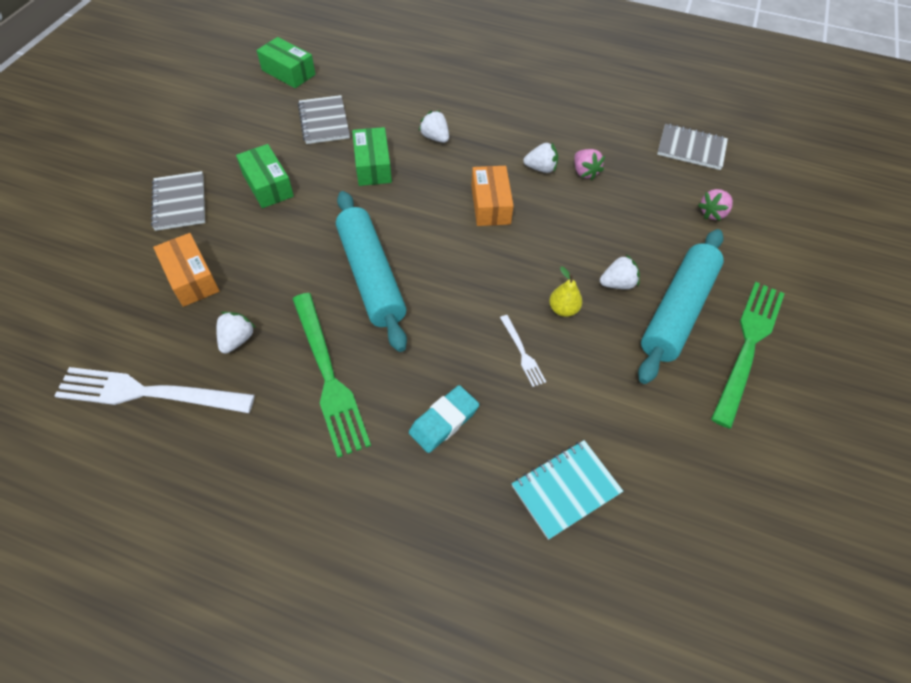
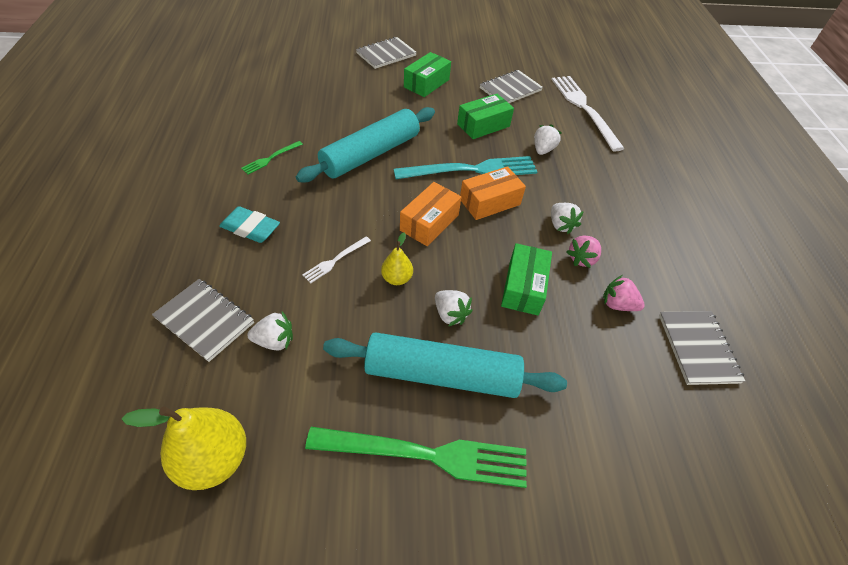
camera: 65 degrees right, 5 degrees down
white fork [54,367,255,413] -> white fork moved to [551,76,625,152]
orange box [153,233,220,307] -> orange box moved to [400,182,461,246]
white strawberry [216,312,256,354] -> white strawberry moved to [247,312,293,350]
green box [257,37,315,88] -> green box moved to [501,243,552,316]
green fork [292,293,371,458] -> green fork [241,141,303,174], size x0.46
turquoise notebook [512,440,623,540] -> grey notebook [152,279,254,362]
pink strawberry [698,189,733,221] -> pink strawberry moved to [603,275,645,311]
none -> yellow pear [121,406,246,490]
none -> turquoise fork [394,156,538,179]

